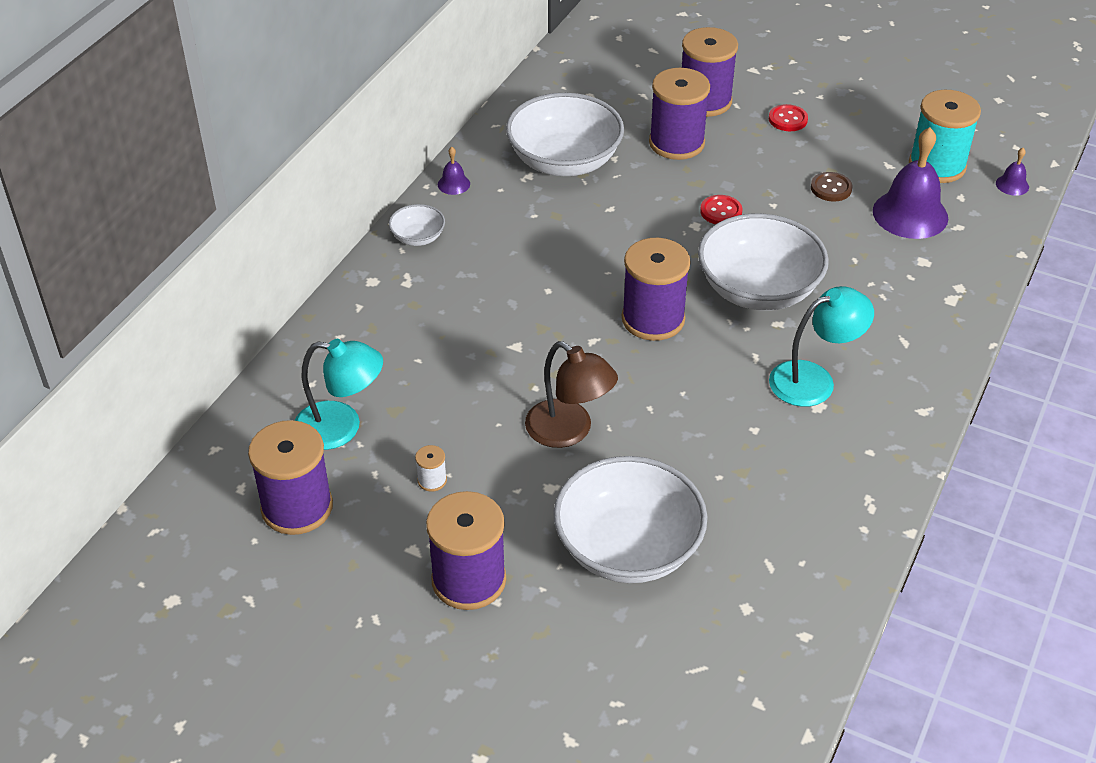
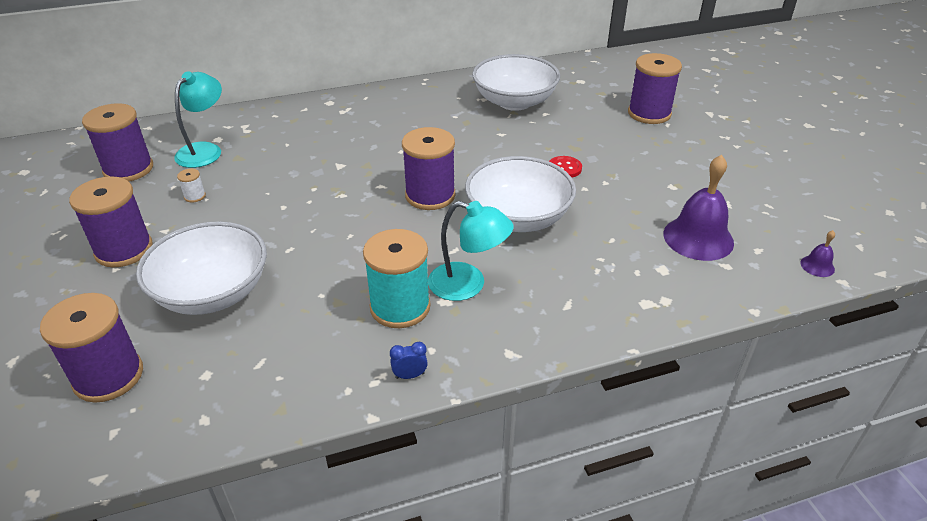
camera: 45 degrees right, 5 degrees down
turquoise lamp [295,339,383,450] -> turquoise lamp turned 120 degrees counterclockwise [174,71,222,168]
white bowl [389,204,445,246] -> none
purple bell [438,147,470,195] -> none
brown lamp [525,341,618,448] -> none
purple spool [649,68,710,160] -> purple spool moved to [40,293,143,403]
red button [769,104,808,131] -> none
brown button [811,172,853,201] -> none
turquoise spool [909,90,981,183] -> turquoise spool moved to [363,229,431,328]
none -> blue clock [390,342,428,379]

